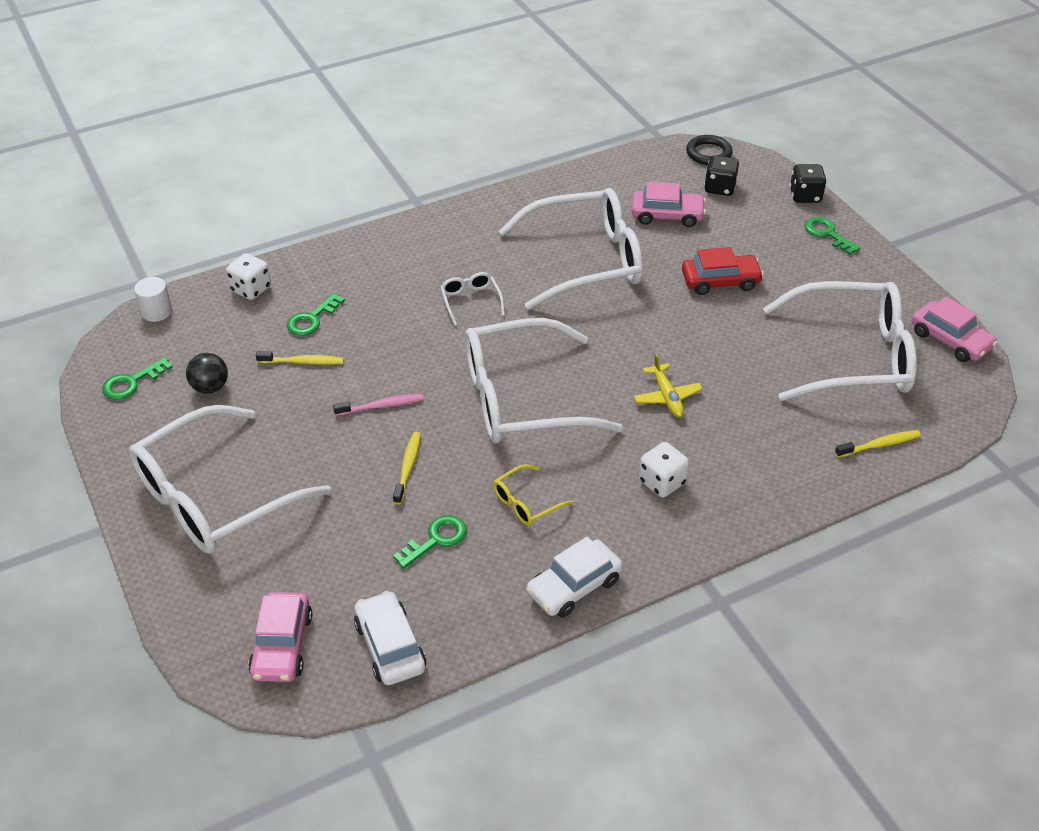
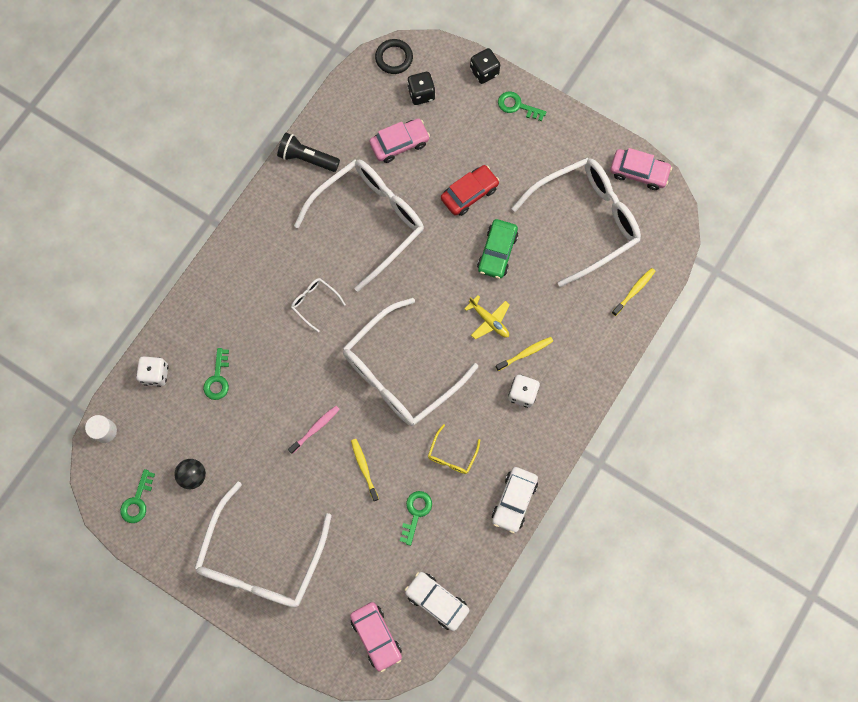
camera: 30 degrees left, 30 degrees up
yellow toothbrush [256,351,344,365] -> yellow toothbrush moved to [495,337,553,371]
none -> black flashlight [277,133,340,172]
none -> green car [477,219,518,279]

